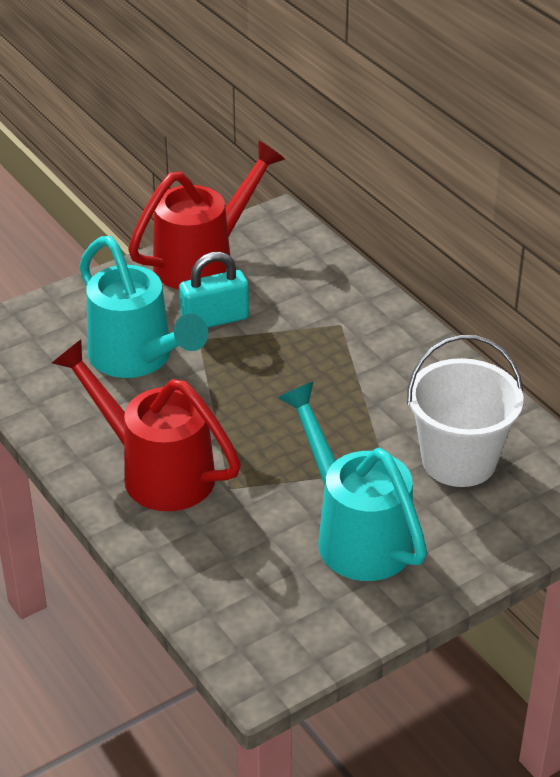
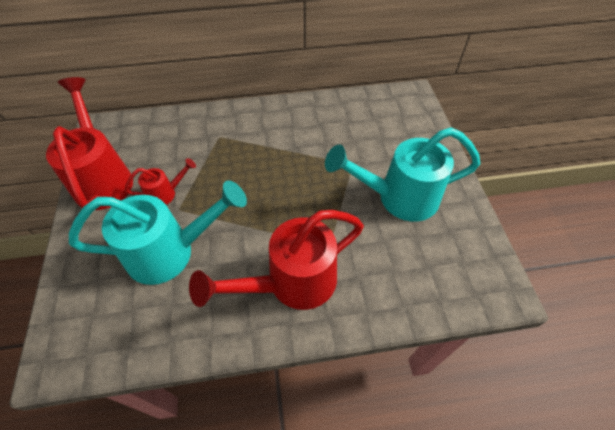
camera: 65 degrees left, 15 degrees up
turquoise padlock [179,252,249,328] -> red watering can [125,158,196,205]
white bucket [407,335,523,487] -> none

